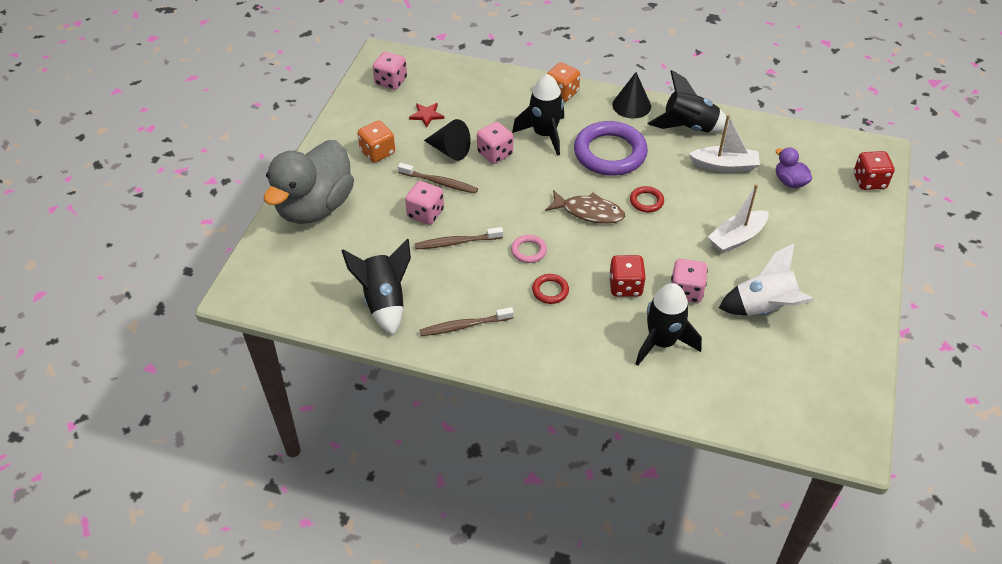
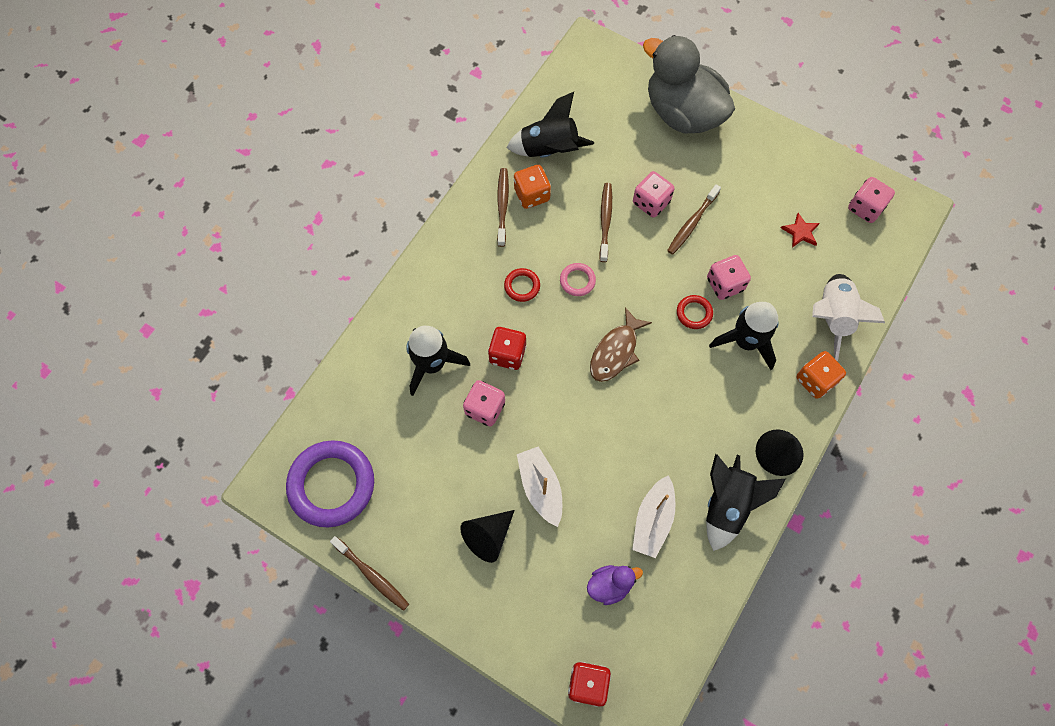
camera: 105 degrees right, 20 degrees up
orange dice [357,121,395,163] -> orange dice moved to [514,165,551,209]
black cone [424,119,471,161] -> black cone moved to [460,510,515,563]
purple ring [574,121,648,176] -> purple ring moved to [286,440,374,527]
red ring [630,186,664,212] -> red ring moved to [677,295,713,329]
white rocket [719,244,815,316] -> white rocket moved to [812,274,885,361]
none -> brown toothbrush [330,536,409,611]

